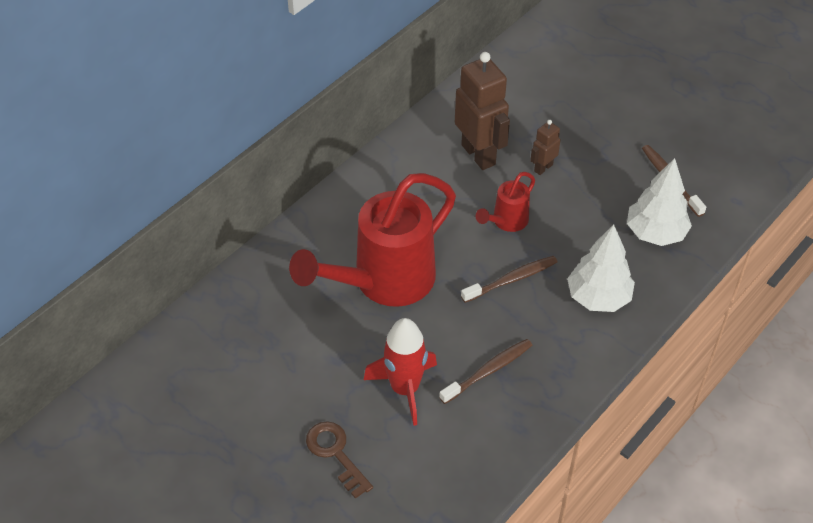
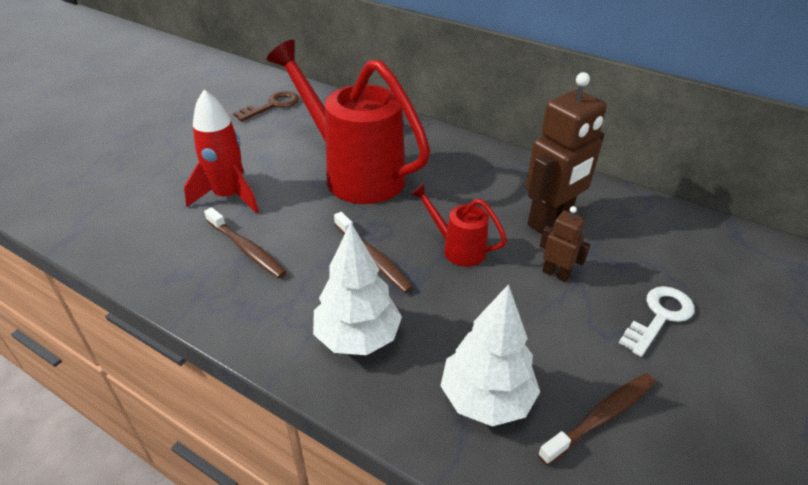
camera: 80 degrees right, 10 degrees down
brown key [306,421,373,499] -> brown key moved to [233,91,299,121]
none -> white key [619,286,694,357]

